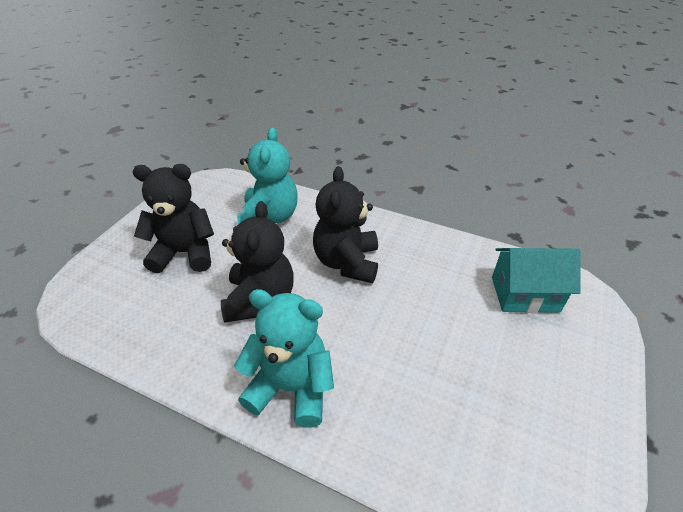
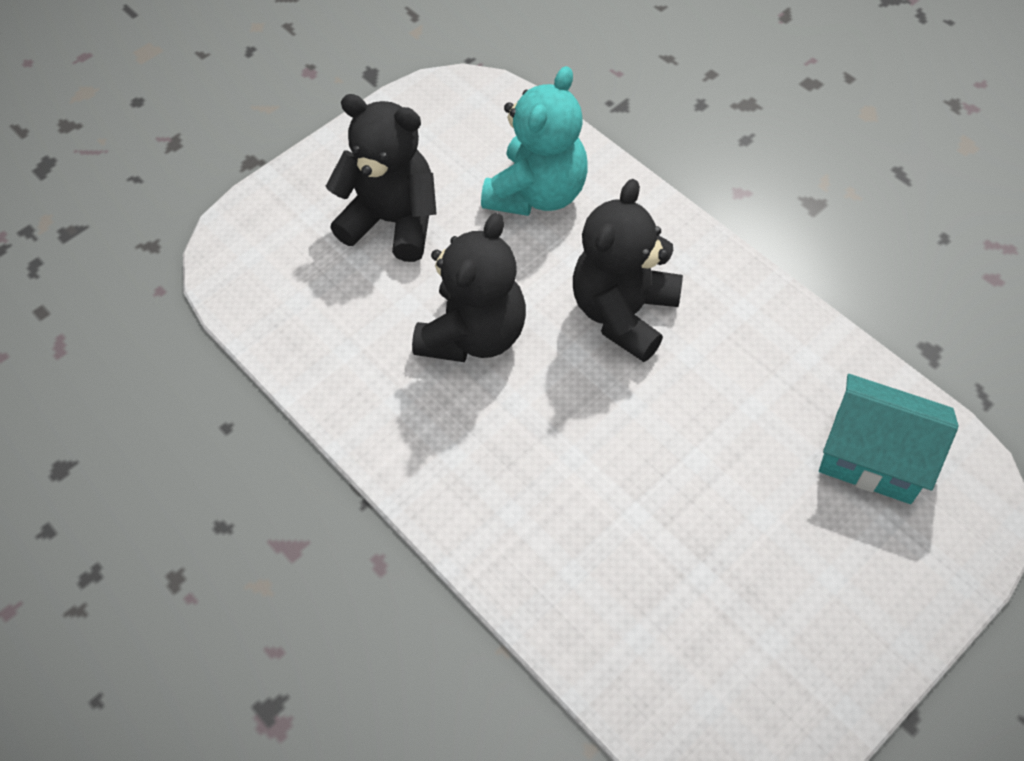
camera: 25 degrees right, 15 degrees up
turquoise teddy bear [234,289,334,428] -> none

